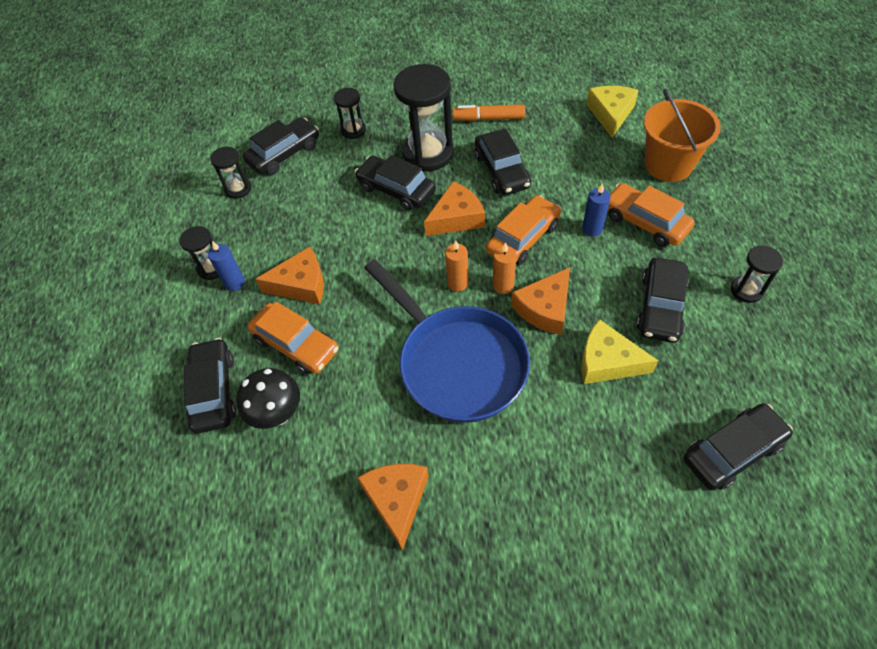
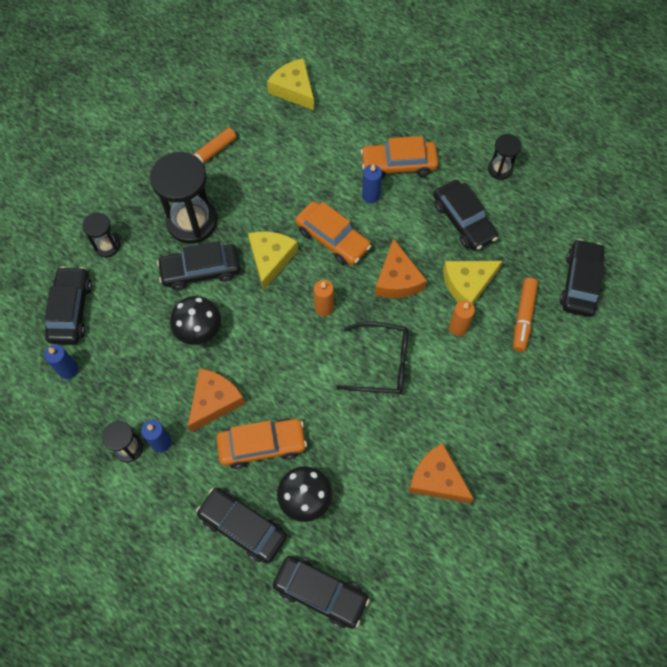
camera: 50 degrees left, 10 degrees up
black hourglass [210,147,251,199] -> blue candle [44,344,78,379]
blue pan [365,260,530,423] -> black glasses [336,321,409,394]
orange cheese [424,181,485,236] -> yellow cheese [248,232,298,291]
black car [475,129,531,195] -> black car moved to [273,556,370,629]
orange car [486,195,561,265] -> orange car turned 135 degrees clockwise [295,201,371,265]
orange candle [493,242,516,294] -> orange candle moved to [449,300,475,336]
orange bucket [644,89,721,182] -> none
none -> black mushroom [170,296,221,345]
none -> orange marker [513,278,538,352]

